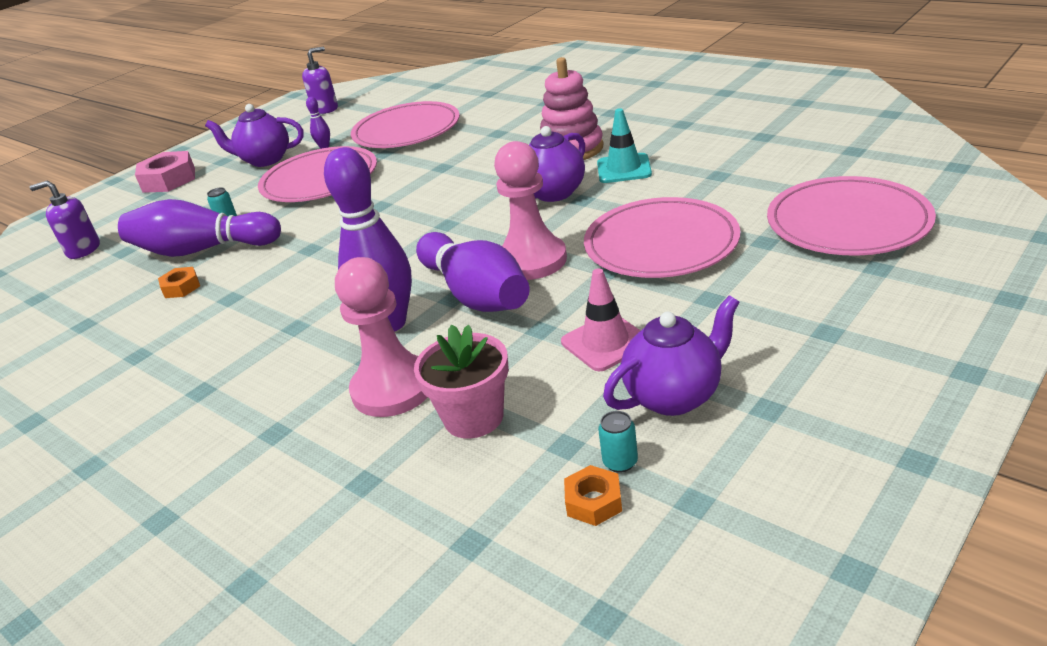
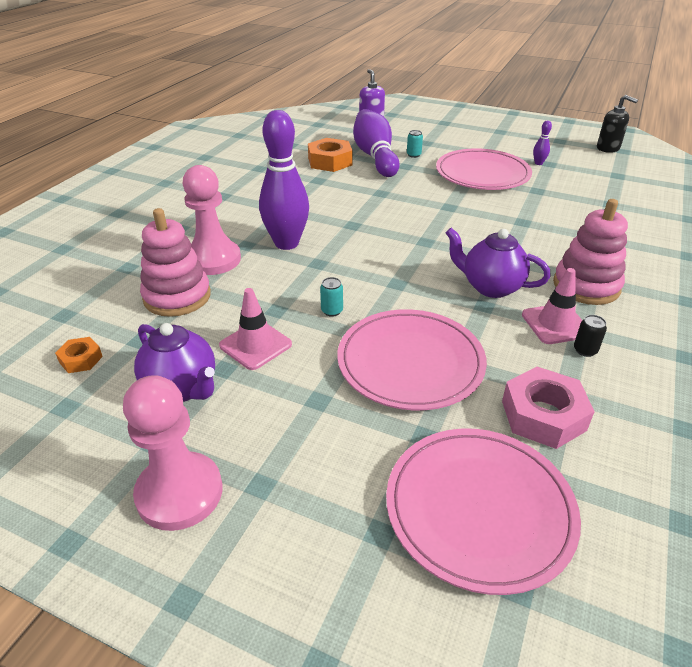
camera: 70 degrees right, 5 degrees up
pink nut [135,151,195,193] -> pink nut moved to [502,367,595,449]
orange nut [158,267,200,298] -> orange nut [308,138,353,172], size x1.85
purple teapot [205,104,304,167] -> none
purple soap dispenser [302,46,338,114] -> black soap dispenser [597,95,638,153]
pink plate [351,101,460,148] -> none
pink flower pot [414,324,509,439] -> pink stacking toy [140,208,211,317]
purple bowling pin [416,232,530,312] -> none
pink pawn [494,141,567,280] -> pink pawn moved to [123,375,222,531]
turquoise traffic cone [597,108,652,183] -> pink traffic cone [522,268,582,344]
turquoise can [598,411,638,473] -> turquoise can moved to [320,277,343,317]
none -> black can [574,315,607,357]

